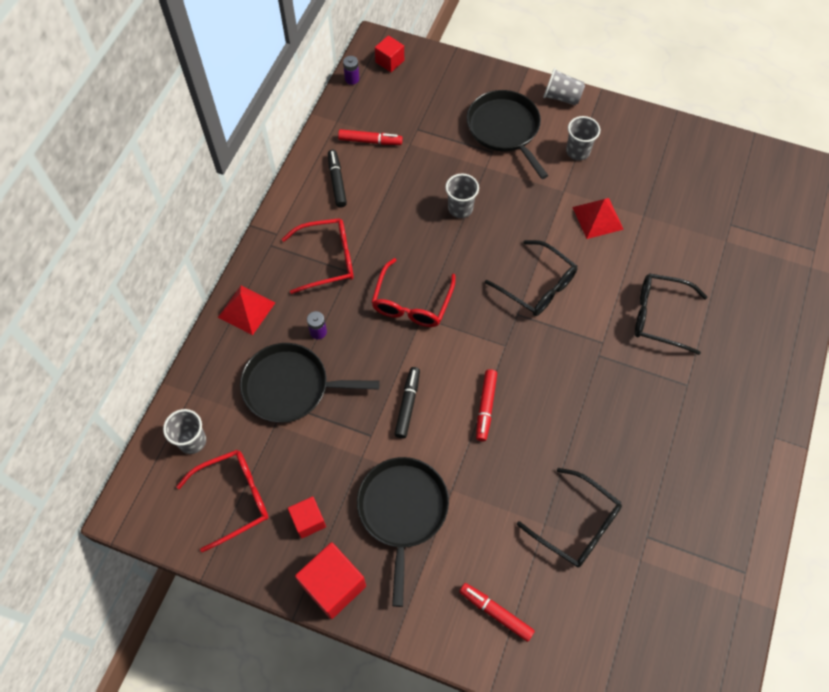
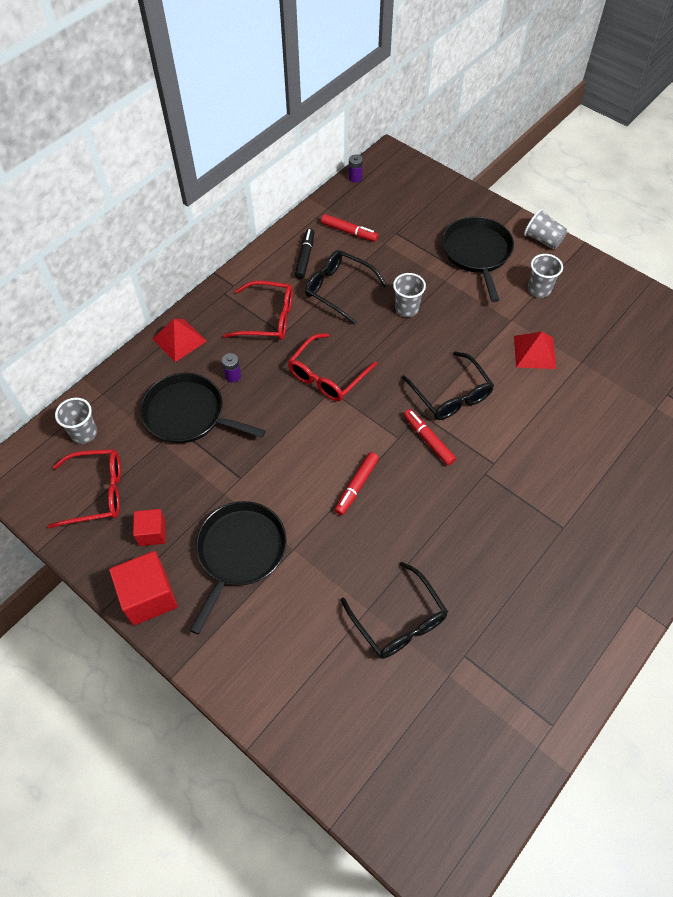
camera: 20 degrees right, 5 degrees down
red cube [375,35,404,72] -> none
black marker [394,367,420,438] -> none
red marker [459,583,535,642] -> red marker moved to [404,409,456,466]
black glasses [635,273,707,355] -> black glasses moved to [305,250,388,325]

